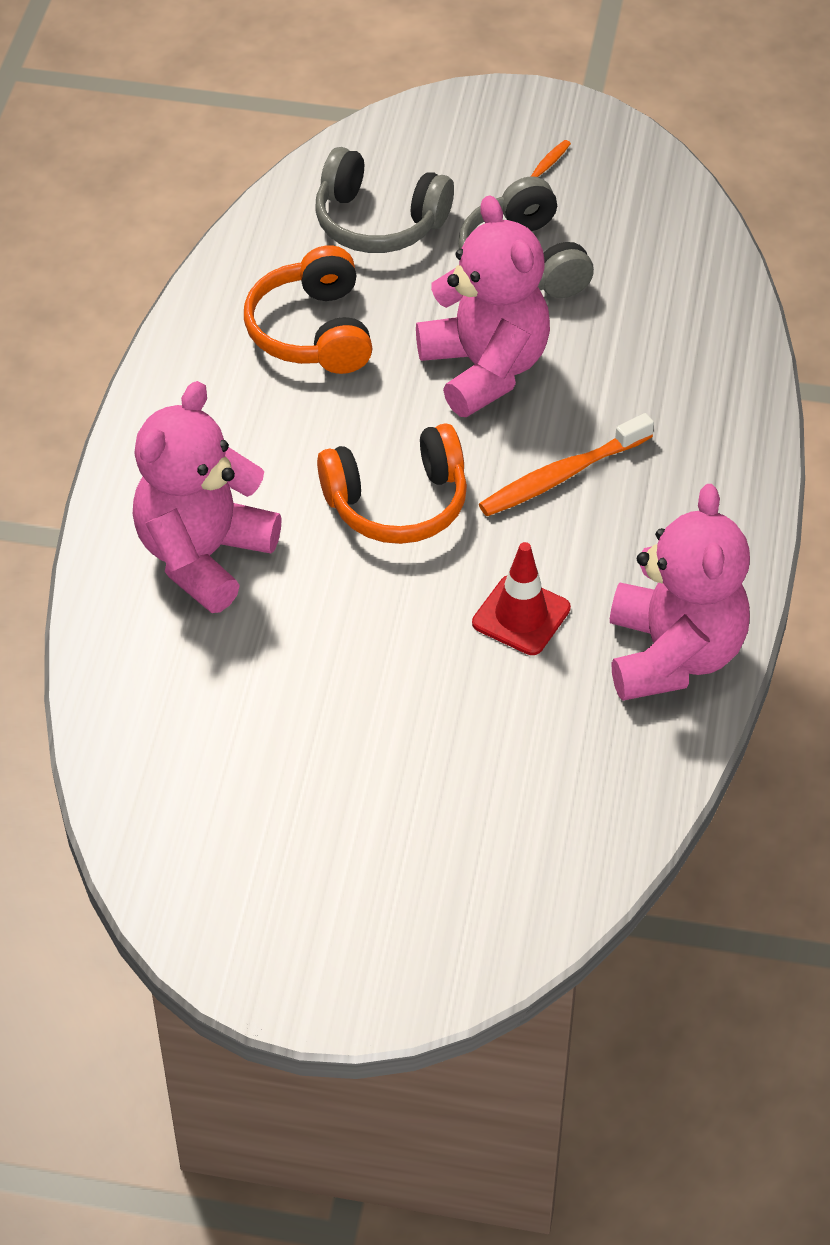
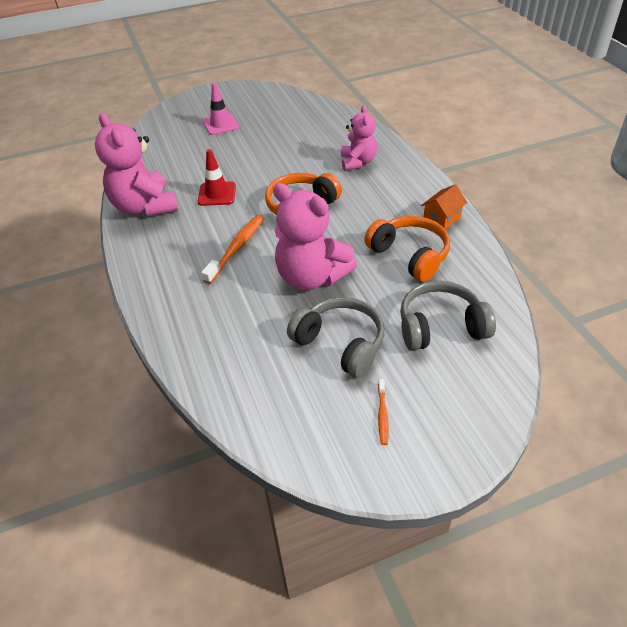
camera: 150 degrees right, 5 degrees down
pink teddy bear [133,381,282,613] -> pink teddy bear [341,105,377,171], size x0.61
none -> pink traffic cone [203,83,239,135]
none -> orange house [421,184,467,230]

